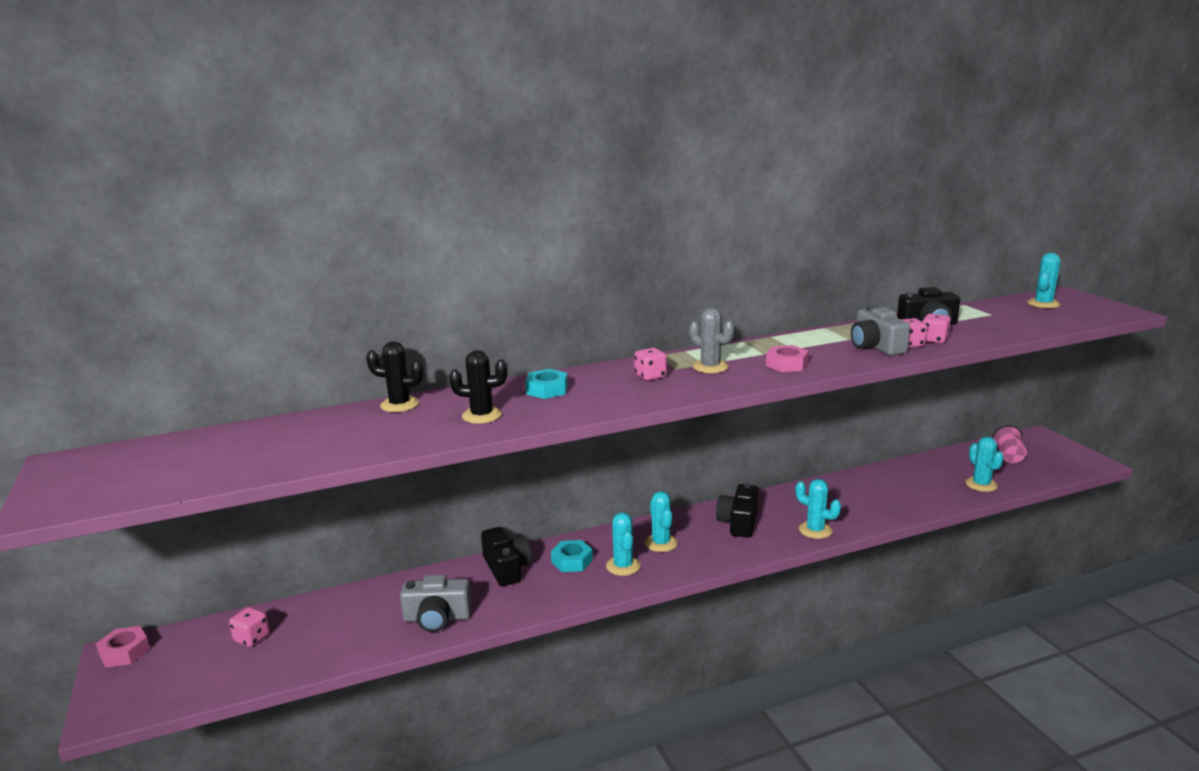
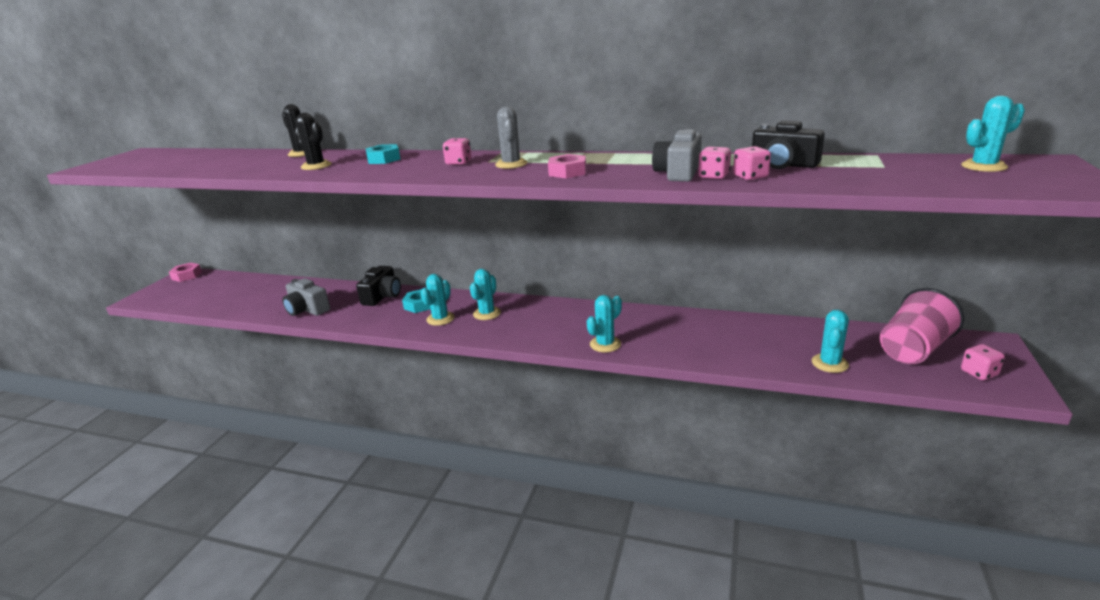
camera: 40 degrees right, 5 degrees up
pink dice [229,607,270,647] -> pink dice moved to [961,344,1005,380]
black camera [716,483,758,538] -> none
turquoise cactus [795,479,841,539] -> turquoise cactus turned 60 degrees clockwise [587,295,622,352]
pink cup [992,425,1027,463] -> pink cup [880,288,964,364], size x1.71

